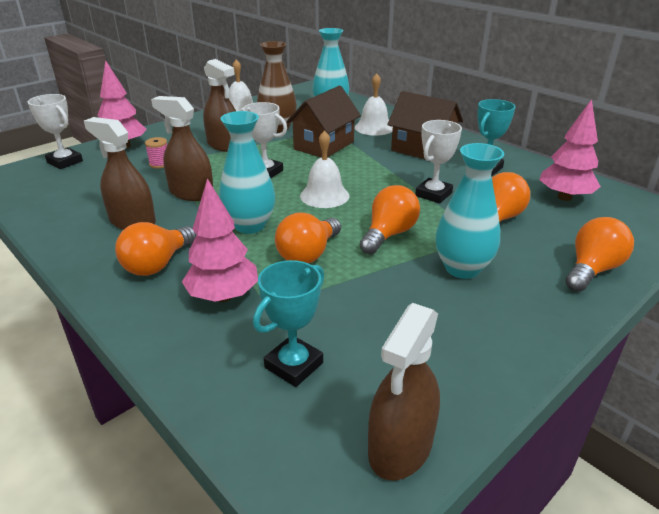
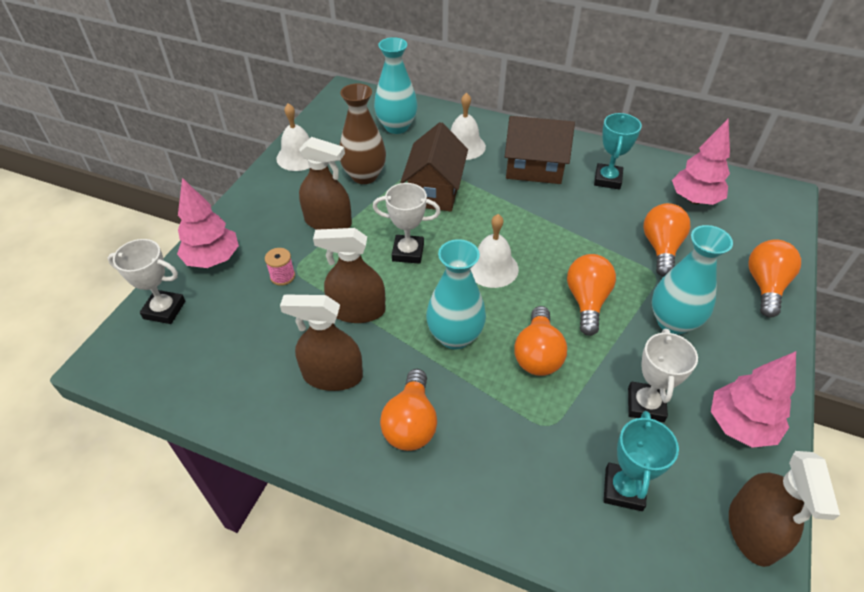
camera: 25 degrees left, 15 degrees up
pink tree [182,178,258,302] -> pink tree moved to [711,351,796,448]
white trophy [415,120,462,204] -> white trophy moved to [628,329,698,422]

